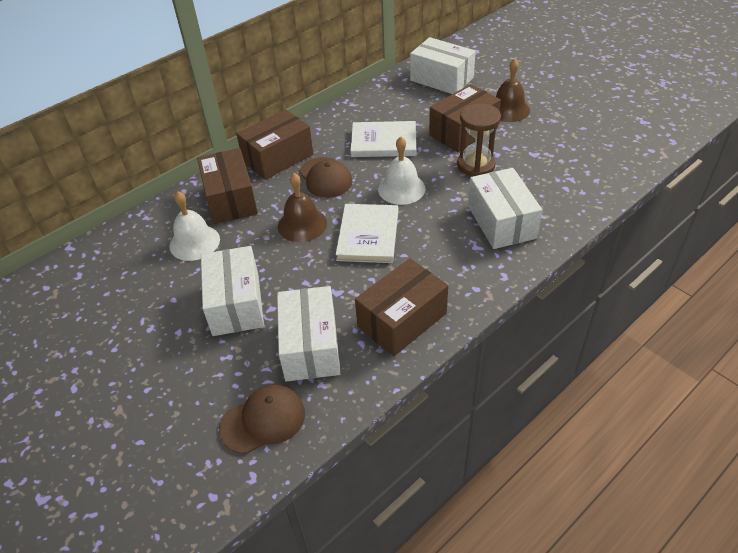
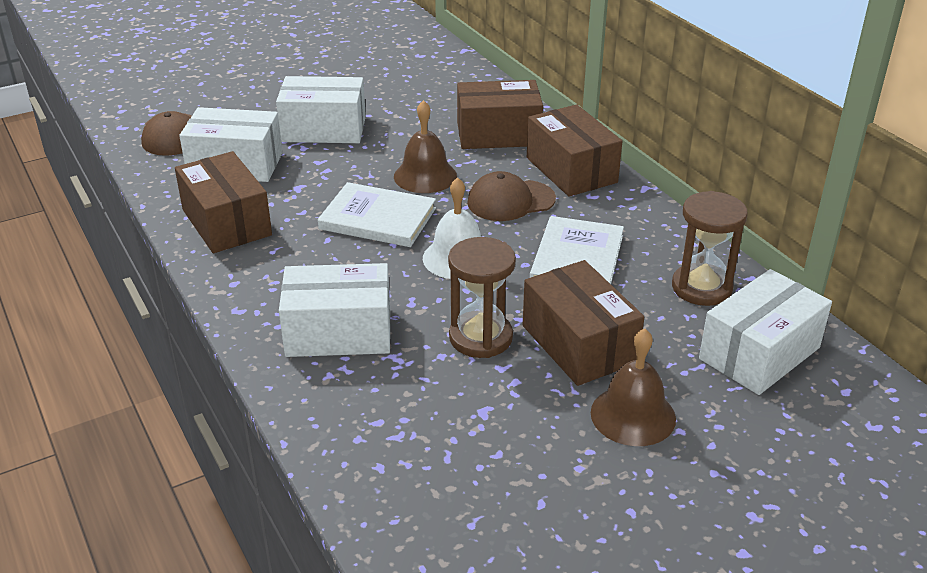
camera: 100 degrees right, 10 degrees down
white bell [170,191,220,261] -> none
none -> brown hourglass [672,191,748,306]

